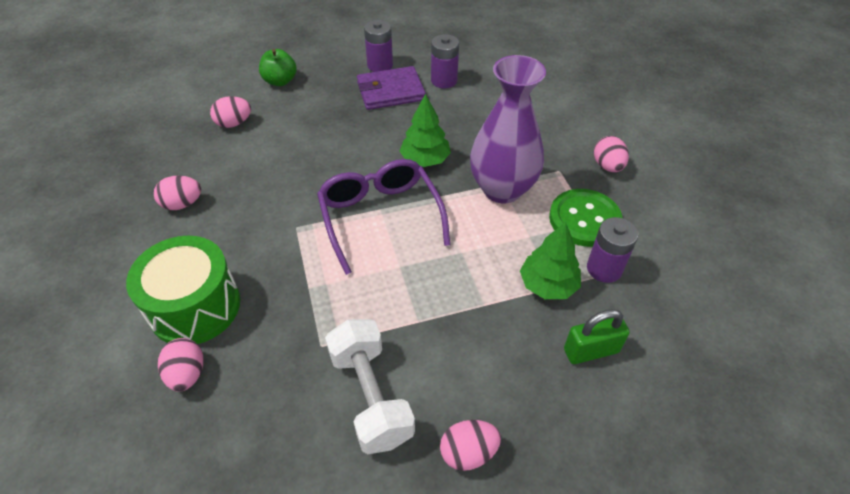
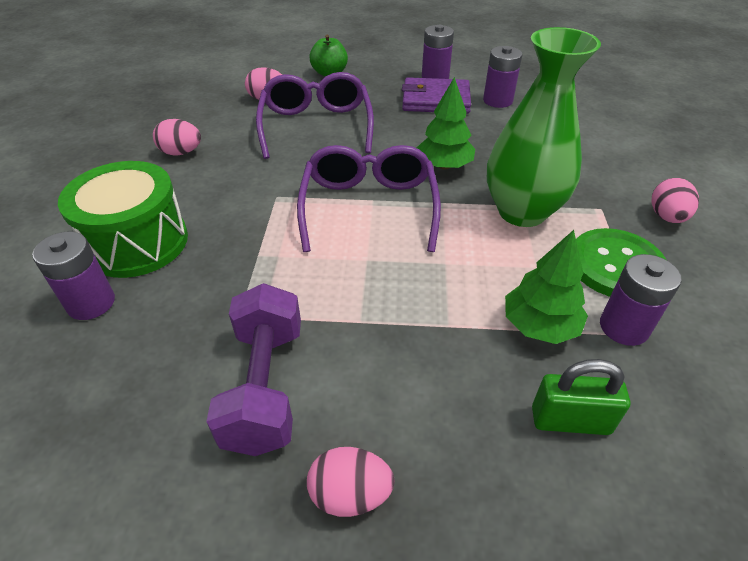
camera: 20 degrees right, 5 degrees down
pink egg [158,338,203,391] -> purple battery [32,232,115,320]
white dumbbell [325,319,415,454] -> purple dumbbell [206,283,301,456]
purple vase [470,55,546,203] -> green vase [487,27,601,227]
none -> purple glasses [256,72,374,159]

